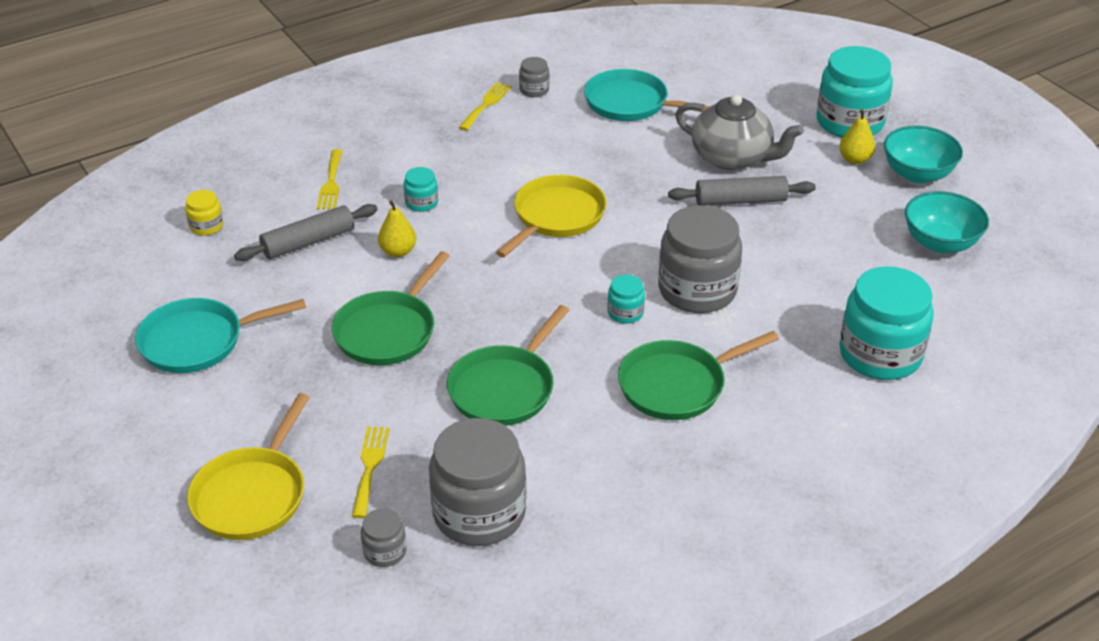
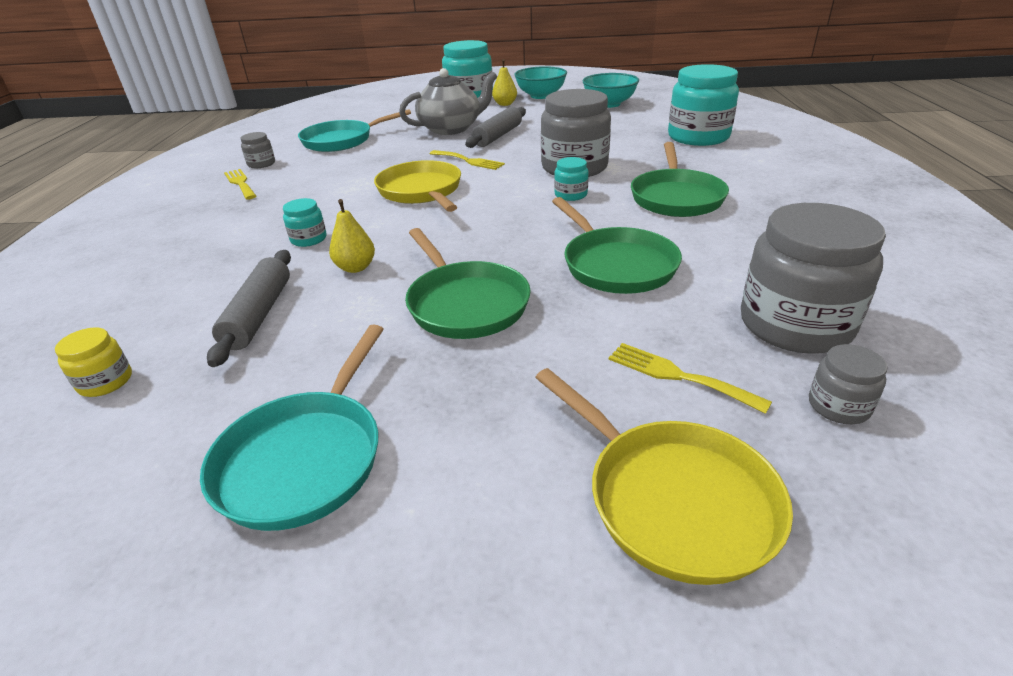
camera: 55 degrees left, 5 degrees down
yellow fork [317,149,342,209] -> yellow fork moved to [430,150,505,170]

